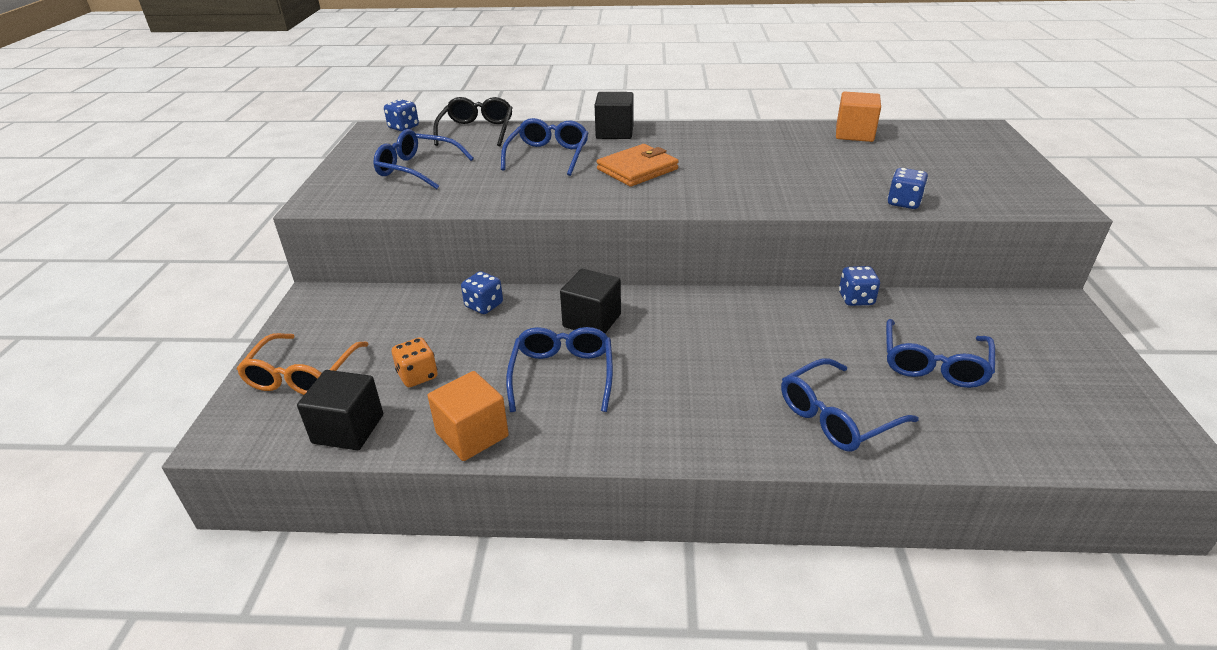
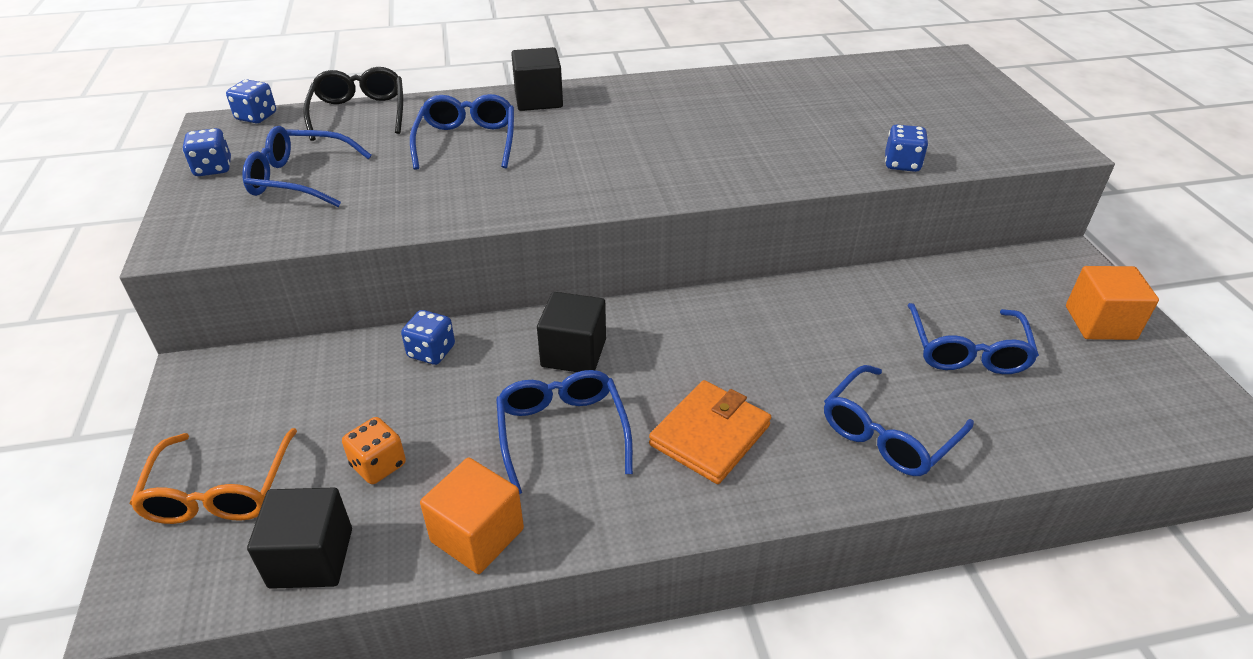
camera: 15 degrees left, 5 degrees up
orange wallet [597,144,679,187] -> orange wallet moved to [649,380,771,484]
orange cube [836,91,881,142] -> orange cube moved to [1066,266,1159,340]
blue dice [839,266,880,306] -> blue dice moved to [182,128,231,176]

